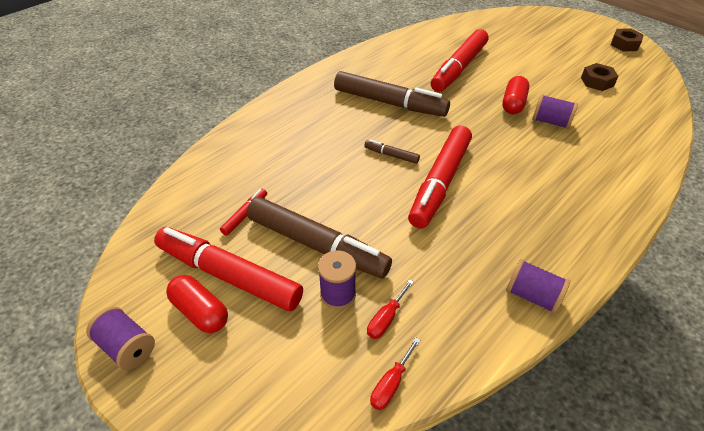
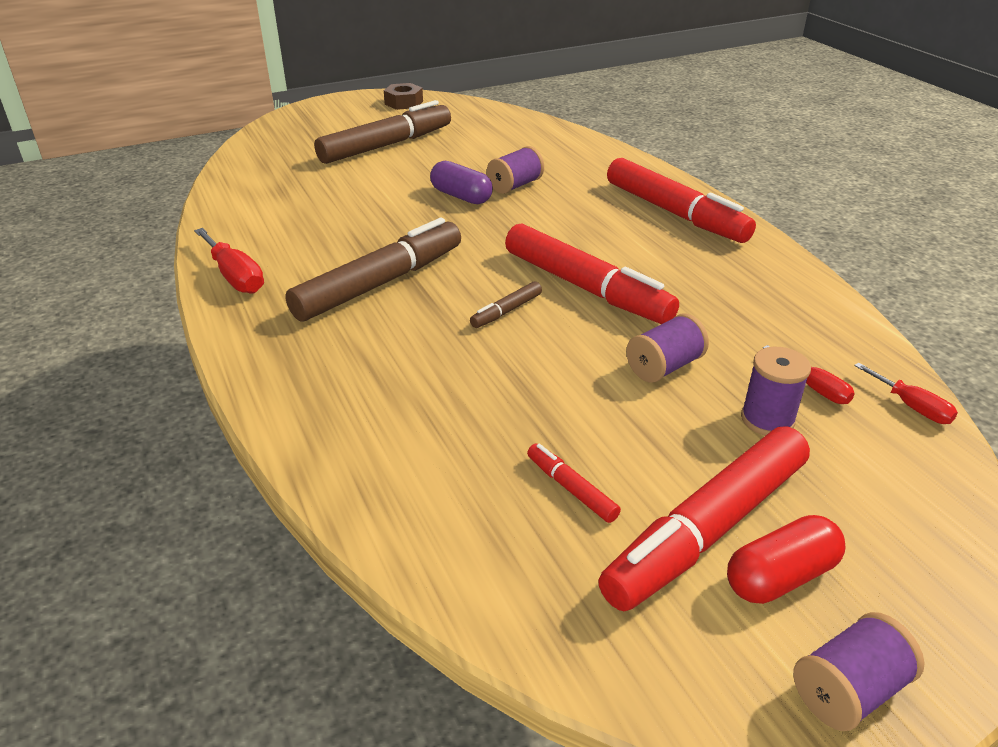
camera: 70 degrees left, 10 degrees down
brown marker [247,197,392,278] -> brown marker moved to [314,100,451,164]
red marker [431,29,488,92] -> red marker moved to [607,158,756,243]
red capsule [502,76,529,114] -> purple capsule [430,161,493,204]
purple spool [506,259,570,314] -> purple spool moved to [626,313,709,383]
brown nut [581,63,619,91] -> none
none -> red screwdriver [194,228,264,294]

